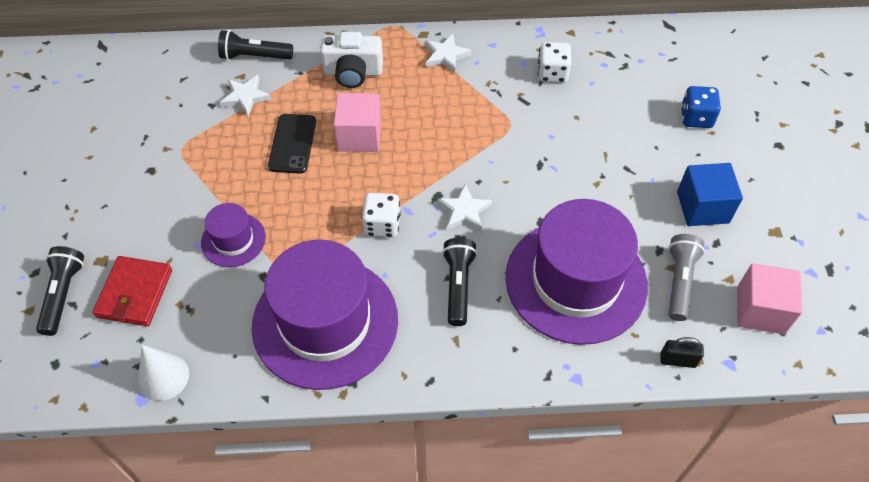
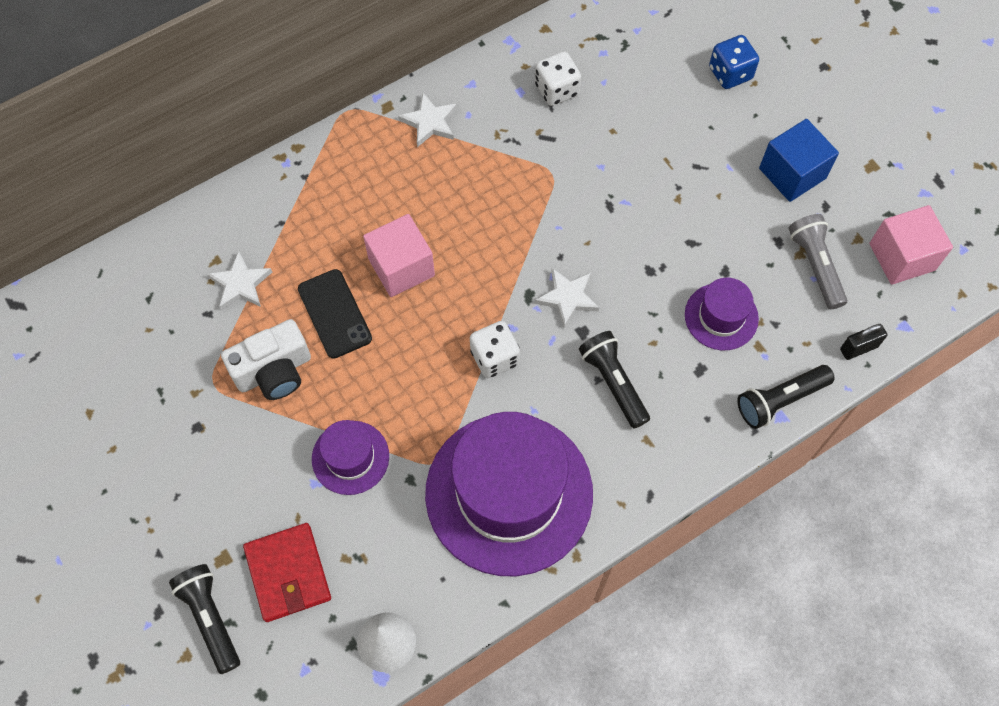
camera: 30 degrees left, 10 degrees up
black flashlight [218,30,293,60] -> black flashlight moved to [737,365,835,429]
white camera [320,32,383,88] -> white camera moved to [221,319,311,400]
purple hat [505,199,648,345] -> purple hat [685,278,759,350], size x0.47

